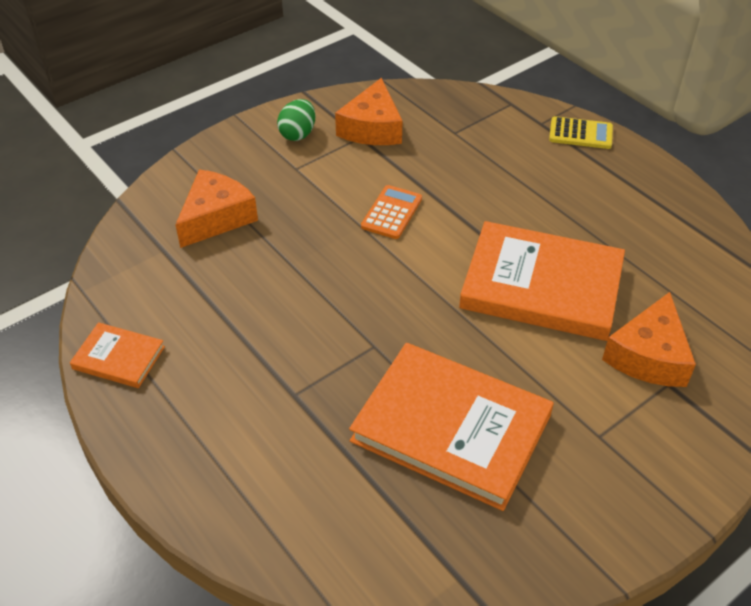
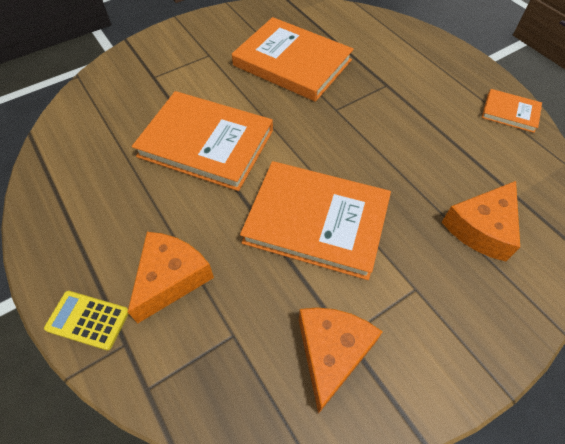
camera: 175 degrees left, 10 degrees up
green egg [277,99,315,141] -> none
orange calculator [361,185,422,239] -> orange book [240,161,391,280]
orange cheese [602,292,696,387] -> orange cheese moved to [128,232,214,323]

